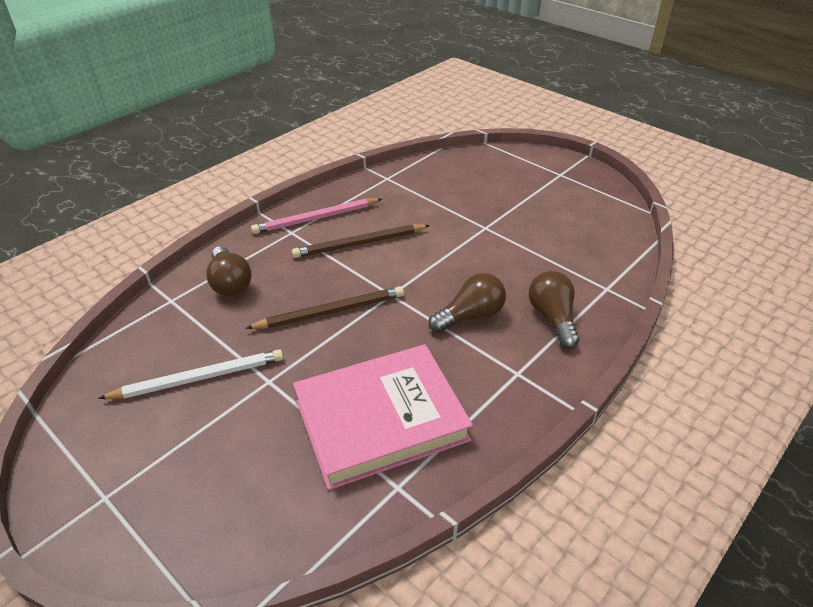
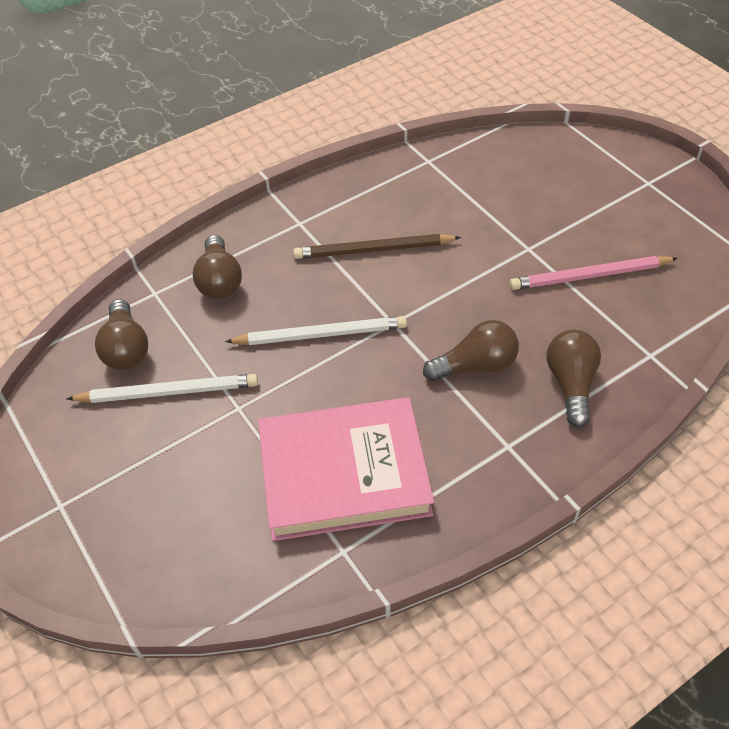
camera: 15 degrees right, 10 degrees up
brown pencil [245,286,404,329] -> white pencil [225,316,407,345]
pink pencil [251,198,382,234] -> pink pencil moved to [510,256,678,290]
none -> brown light bulb [95,299,148,370]

